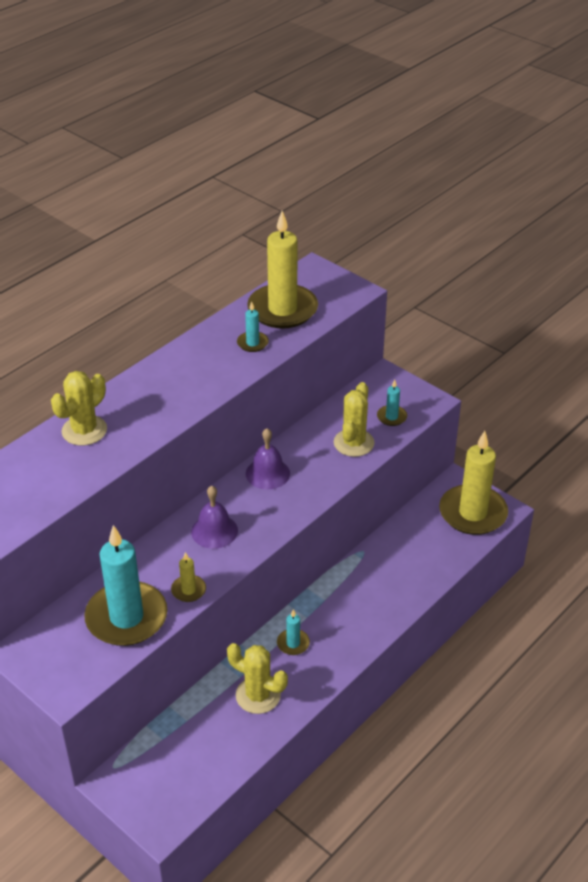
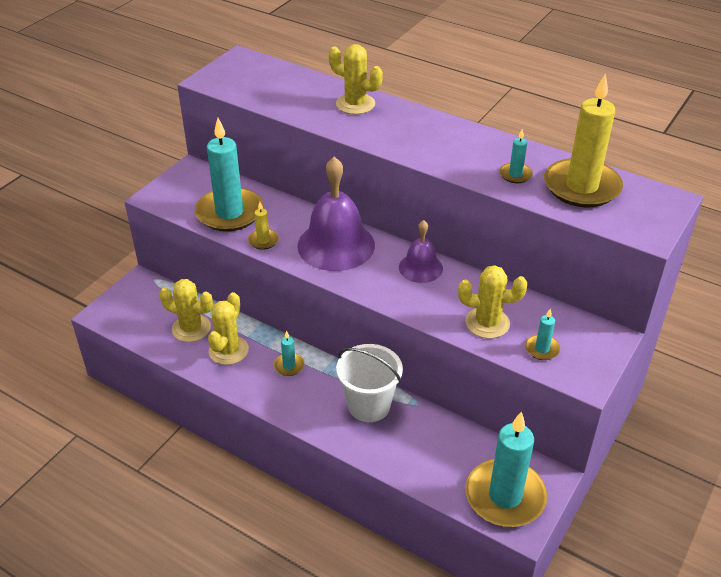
camera: 80 degrees right, 0 degrees up
purple bell [191,486,238,549] -> purple bell [297,157,375,271], size x1.80
yellow candle [439,431,508,535] -> turquoise candle [466,412,547,527]
none -> yellow cactus [159,279,213,342]
none -> white bucket [336,344,403,422]

